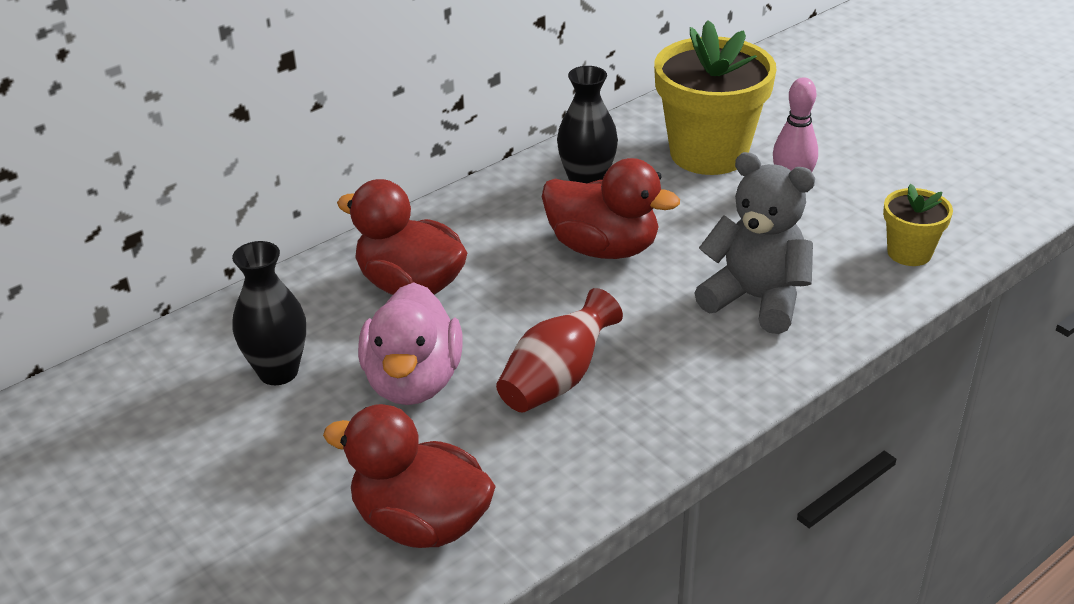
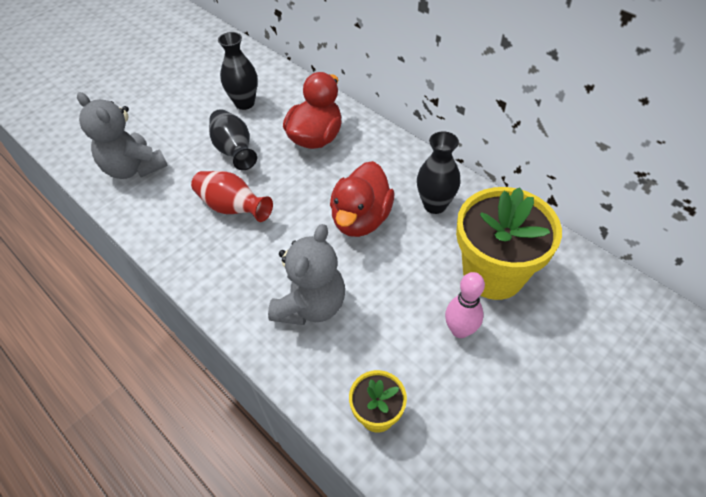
camera: 85 degrees right, 15 degrees up
red duck [323,404,496,548] -> grey teddy bear [77,92,168,179]
pink duck [358,282,463,405] -> black vase [209,109,257,170]

